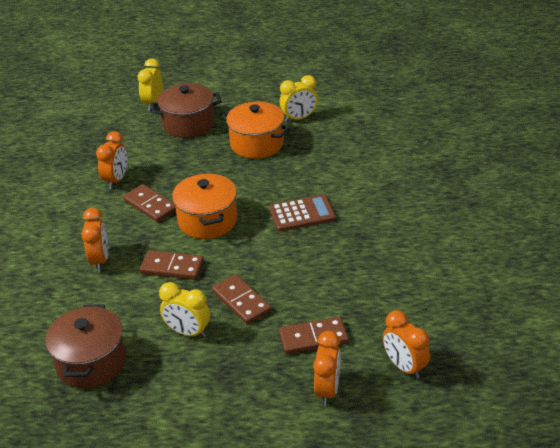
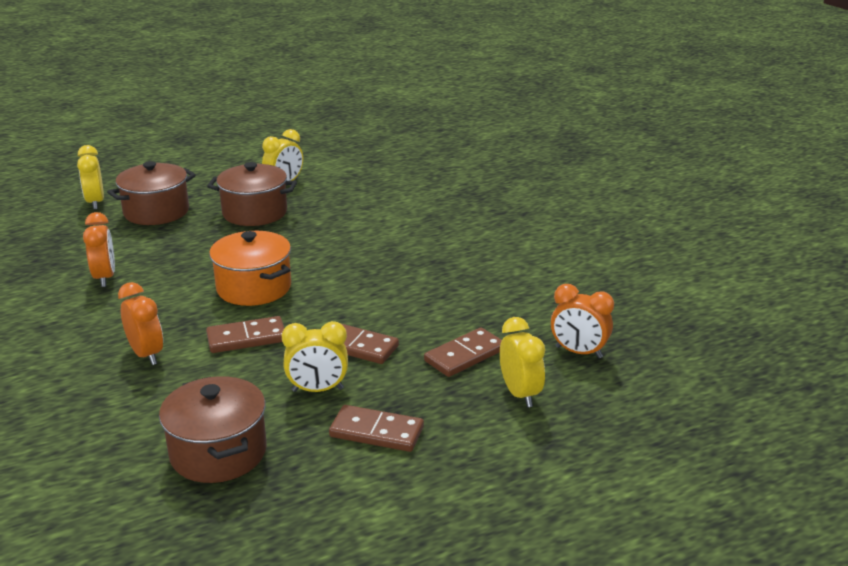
camera: 30 degrees left, 10 degrees down
brown domino [123,184,176,222] -> brown domino moved to [329,405,424,452]
orange pot [222,102,290,159] -> brown pot [207,162,297,226]
brown calculator [269,194,336,231] -> none
orange clock [313,331,340,406] -> yellow clock [500,317,545,407]

